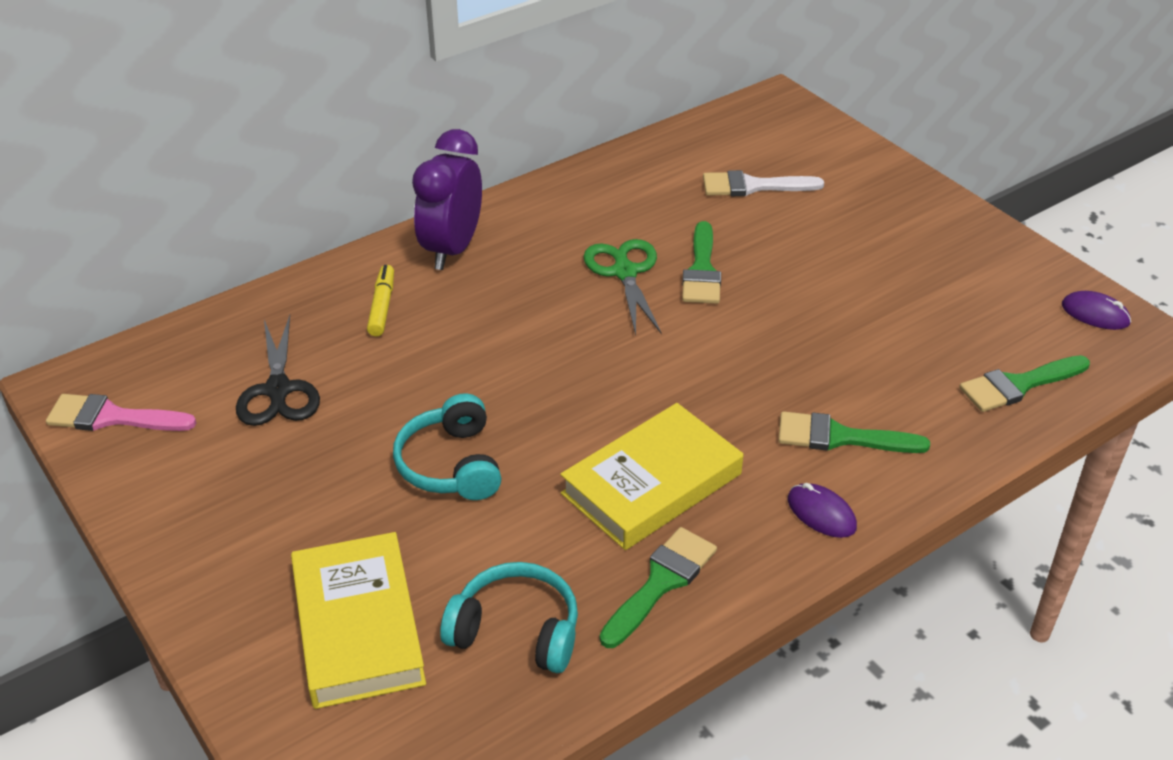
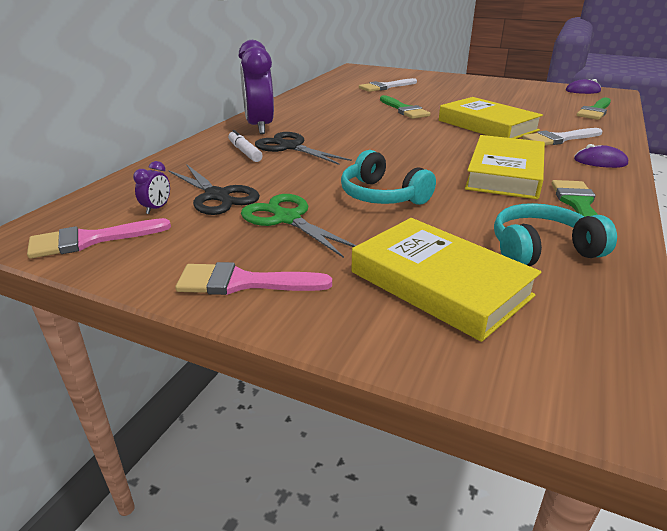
camera: 30 degrees left, 10 degrees down
yellow marker [367,265,394,337] -> white marker [228,130,263,162]
green scissors [583,239,662,335] -> green scissors moved to [241,194,356,258]
green brush [778,411,930,453] -> white brush [522,128,602,145]
none -> purple clock [133,161,170,214]
none -> pink brush [175,262,332,295]
none -> black scissors [255,132,352,165]
none -> yellow book [439,97,543,139]

